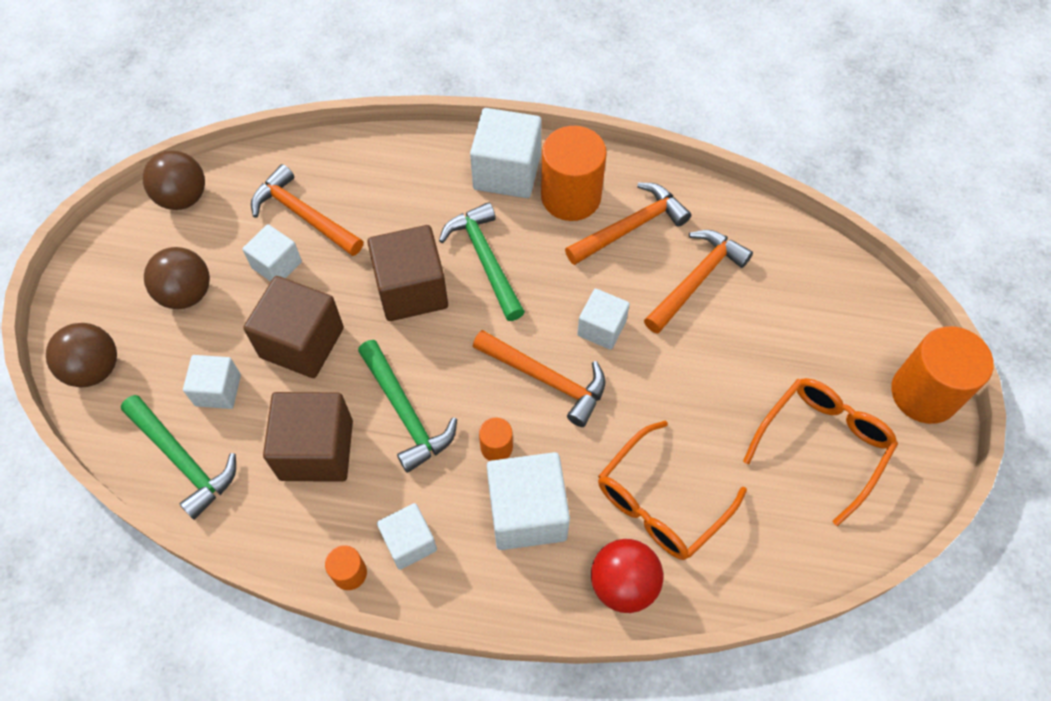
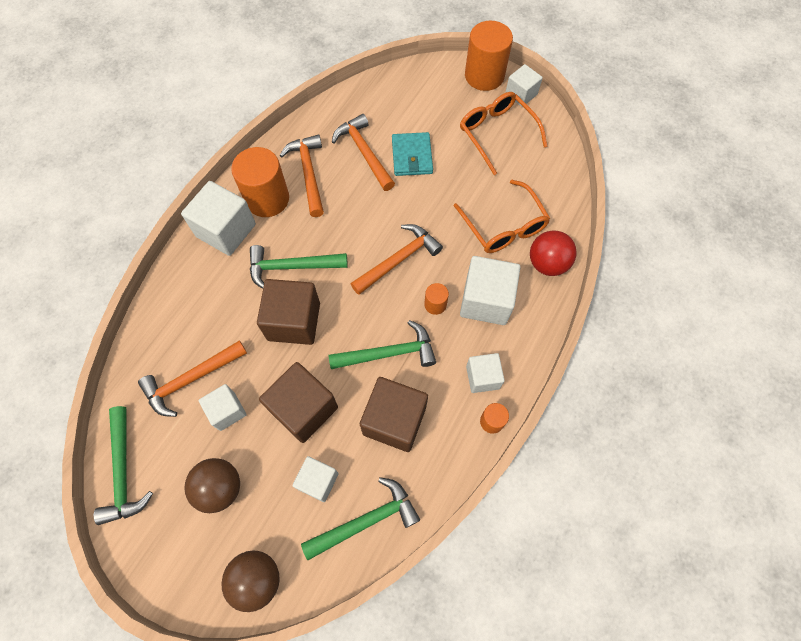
camera: 70 degrees left, 5 degrees up
brown ball [143,150,205,210] -> green hammer [94,406,153,525]
white cube [577,288,630,350] -> white cube moved to [505,64,543,107]
none -> turquoise wallet [392,132,433,176]

